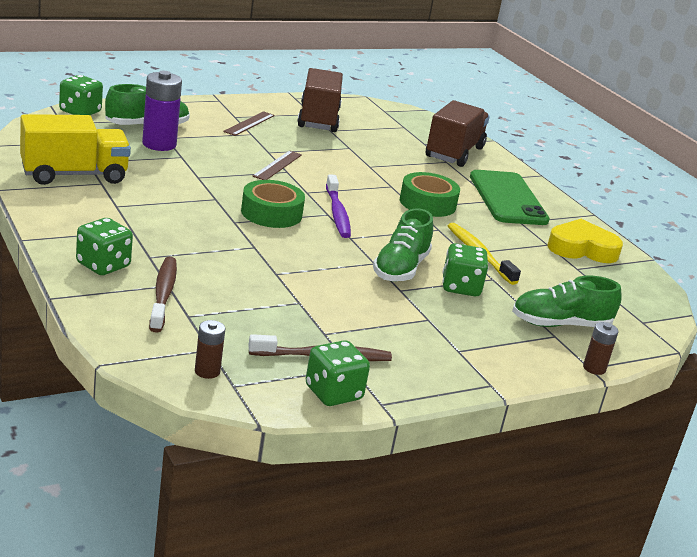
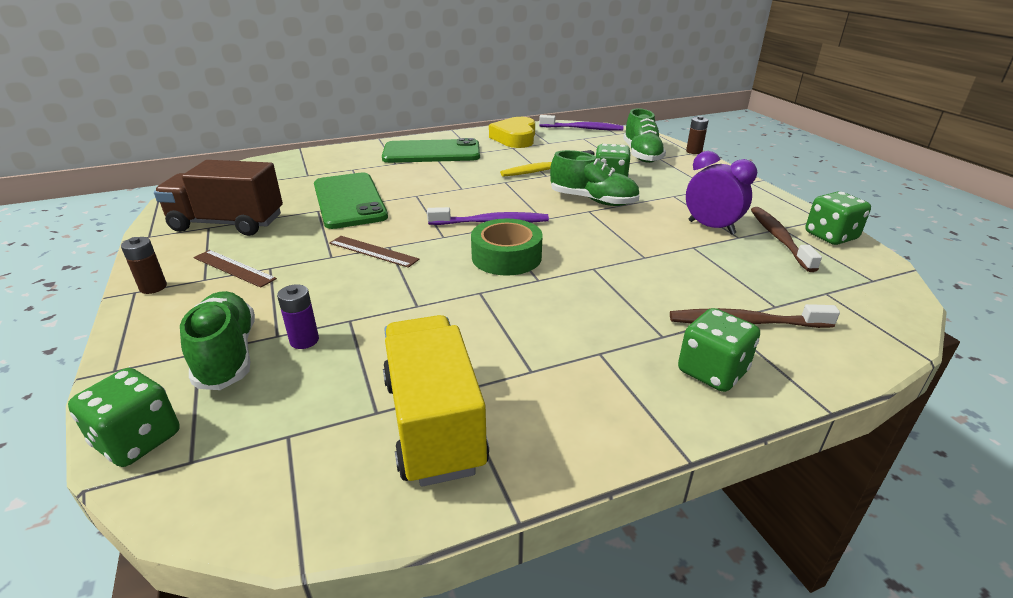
camera: 80 degrees left, 5 degrees up
purple battery [142,71,182,151] -> purple battery [277,284,319,349], size x0.53
brown battery [195,320,225,379] -> brown battery moved to [121,237,167,294]
green tape [400,172,460,217] -> none
brown truck [426,100,490,167] -> none
none -> green phone [314,172,388,229]
none -> purple toothbrush [539,115,624,131]
none -> purple clock [686,151,757,235]

